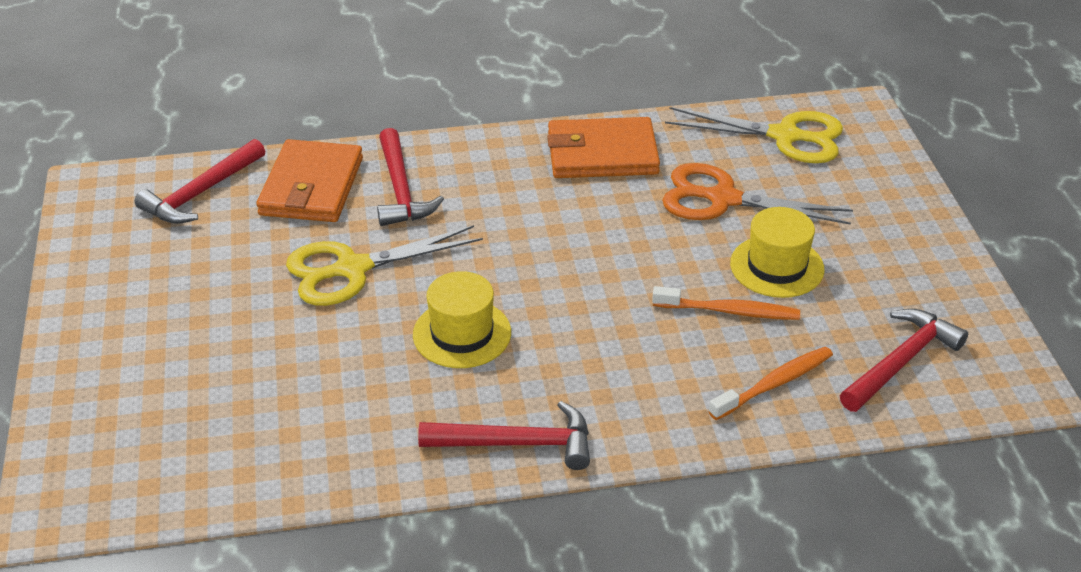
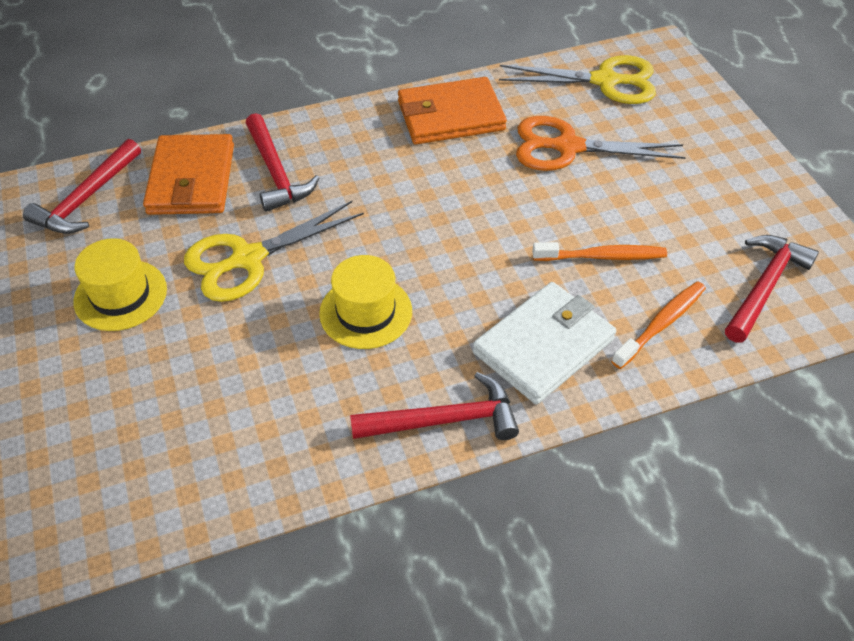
camera: 10 degrees left, 10 degrees up
yellow hat [730,207,825,298] -> yellow hat moved to [73,238,167,331]
none -> white wallet [473,282,616,404]

